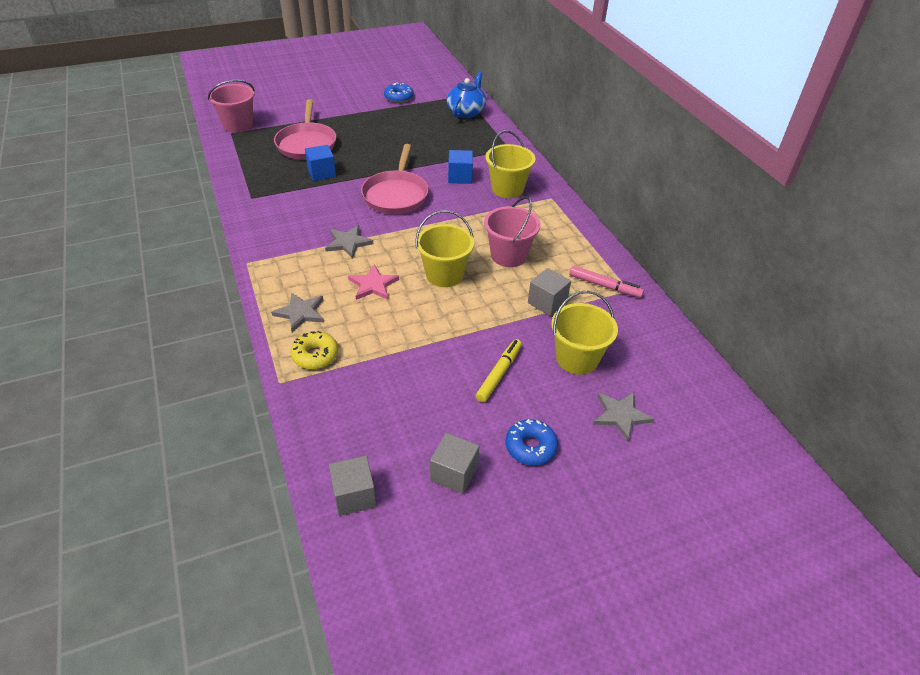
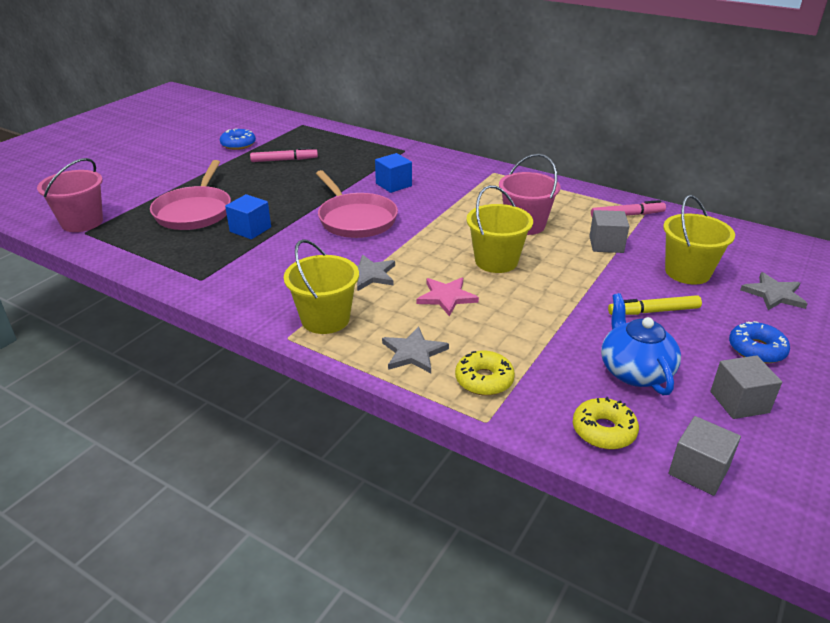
camera: 35 degrees left, 10 degrees down
pink pan [274,99,336,160] -> pink pan turned 45 degrees clockwise [150,160,231,230]
blue teapot [447,72,486,118] -> blue teapot moved to [601,293,681,395]
yellow marker [476,339,522,402] -> yellow marker turned 90 degrees counterclockwise [608,295,702,315]
yellow bucket [485,130,536,198] -> yellow bucket moved to [284,239,359,334]
none -> pink marker [250,147,318,162]
none -> yellow donut [573,397,639,449]

